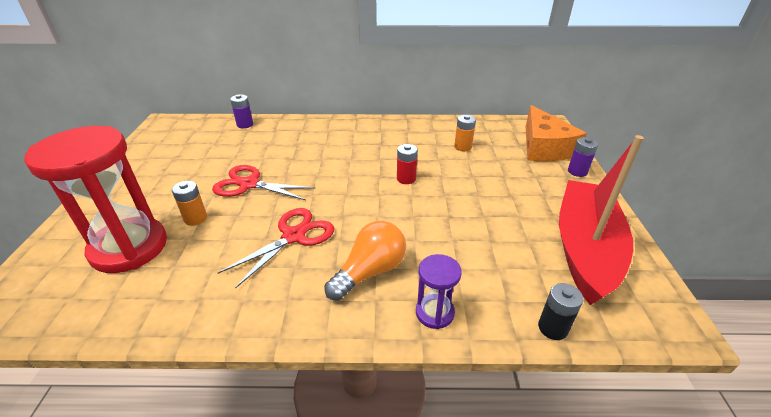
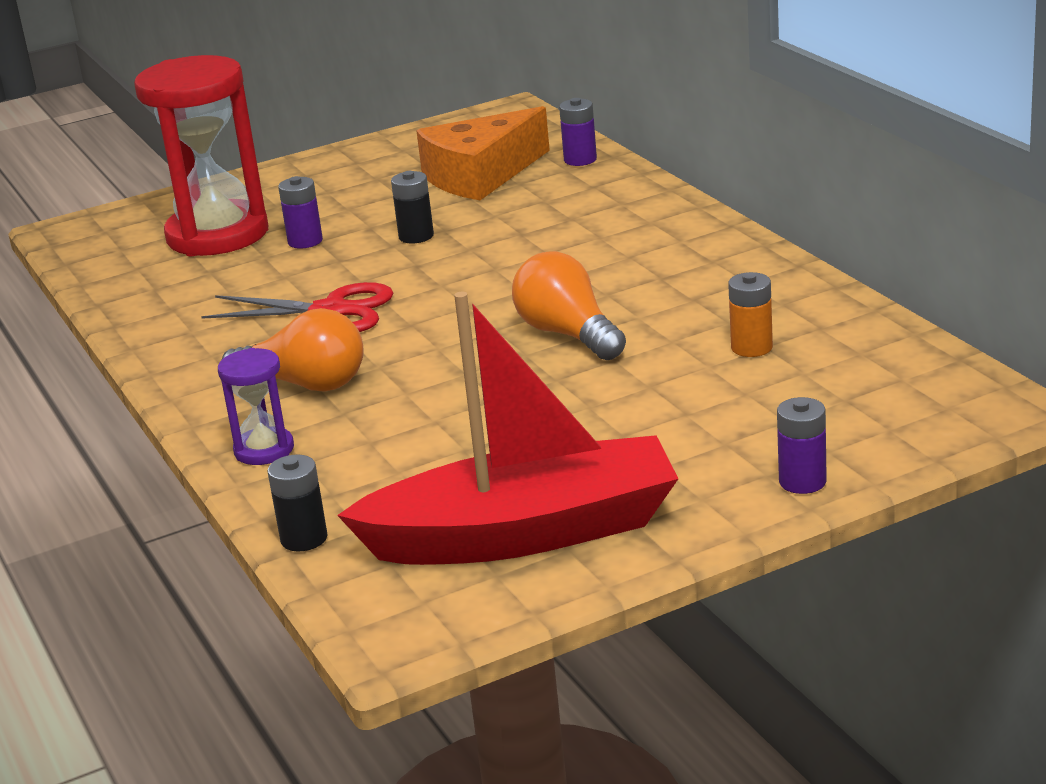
camera: 65 degrees right, 10 degrees down
orange battery [172,181,207,226] -> purple battery [278,176,323,248]
red scissors [212,165,316,200] -> black battery [391,171,434,243]
red battery [397,144,418,184] -> orange light bulb [512,251,626,360]
orange cheese [526,105,587,161] -> orange cheese moved to [417,106,550,200]

